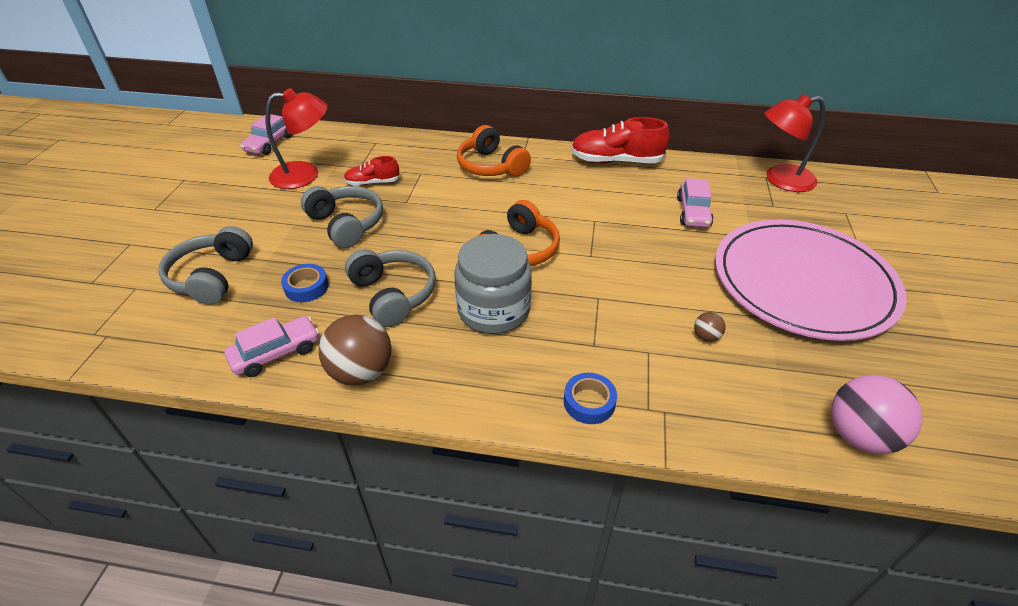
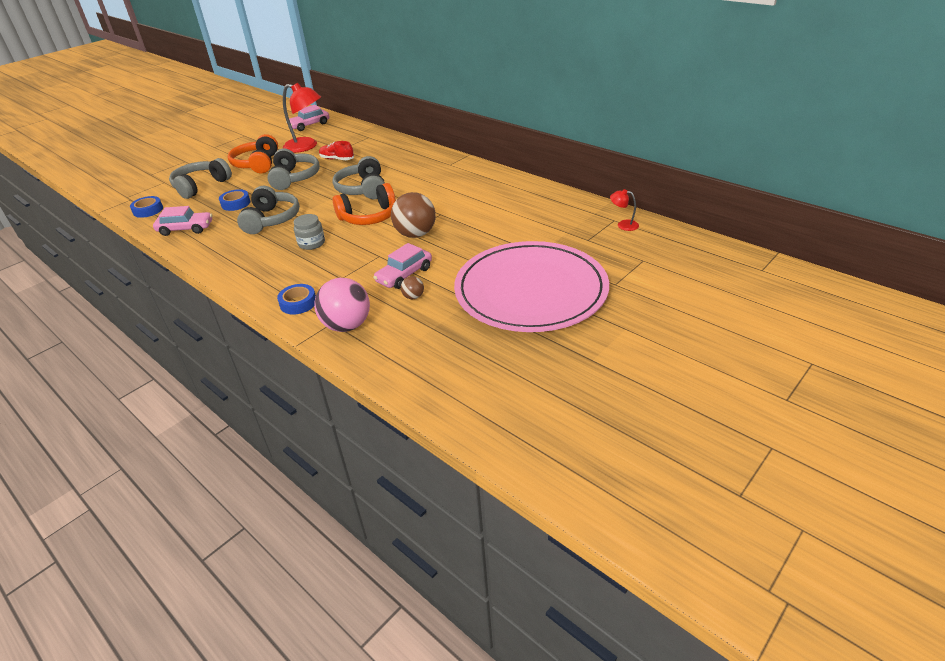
camera: 35 degrees right, 5 degrees down
brown ball [319,314,392,386] -> brown ball moved to [391,192,436,238]
grey jar [454,234,532,334] -> grey jar [294,214,325,250], size x0.52
orange headphones [457,125,531,177] -> orange headphones moved to [228,134,278,173]
red shoe [571,117,670,163] -> none
pink car [677,178,713,228] -> pink car moved to [373,243,432,289]
red lamp [764,94,825,192] -> red lamp [610,189,639,231], size x0.46
pink ball [831,375,922,454] -> pink ball moved to [314,278,370,332]
none -> blue tape [130,196,163,218]
none -> grey headphones [332,156,385,199]

